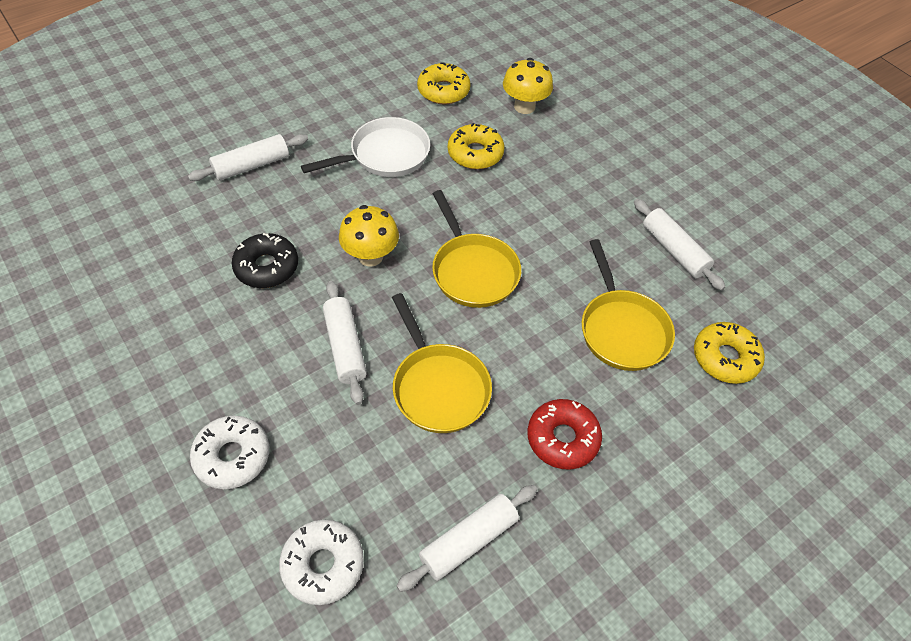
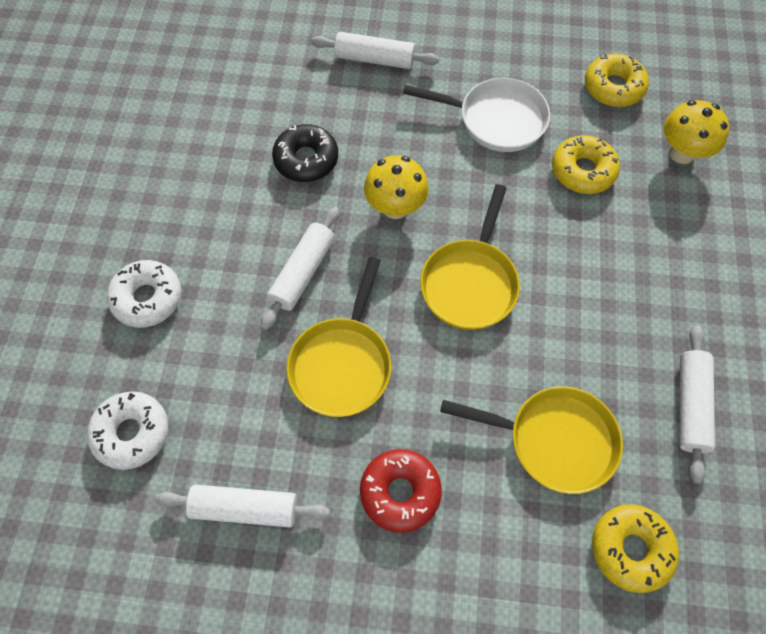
camera: 45 degrees right, 10 degrees up
yellow pan [582,239,675,371] -> yellow pan turned 105 degrees counterclockwise [440,386,623,494]

